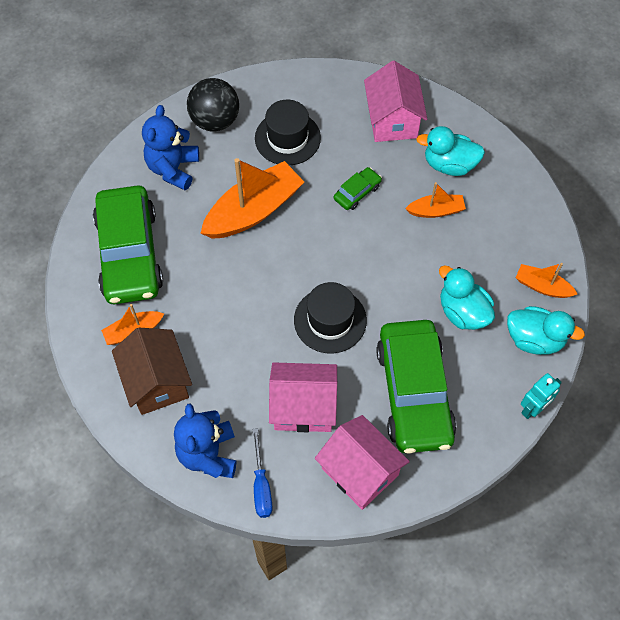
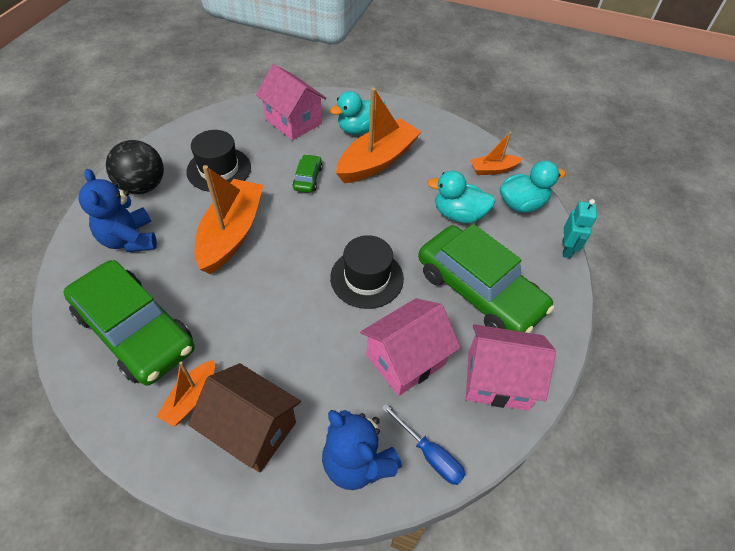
camera: 40 degrees left, 10 degrees down
orange boat [405,182,466,218] -> orange boat [336,88,421,183], size x1.94

